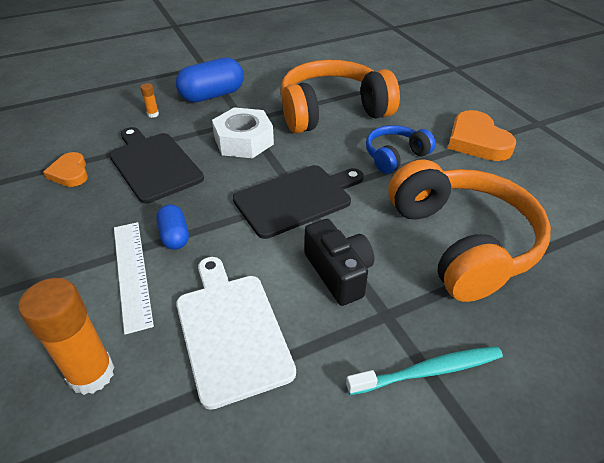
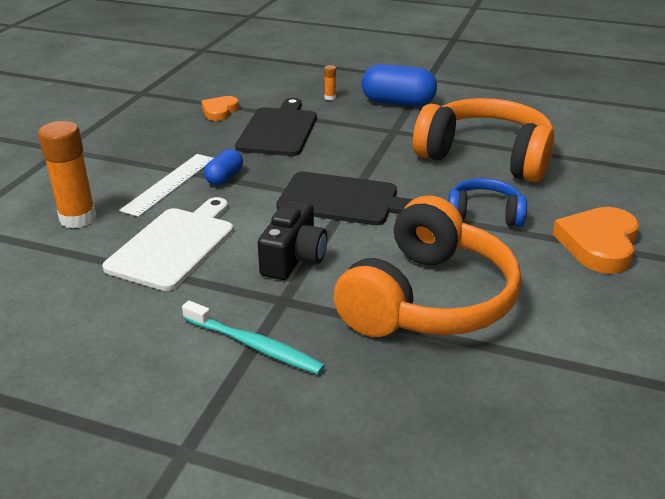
camera: 45 degrees right, 10 degrees down
white nut [212,107,274,158] -> none

